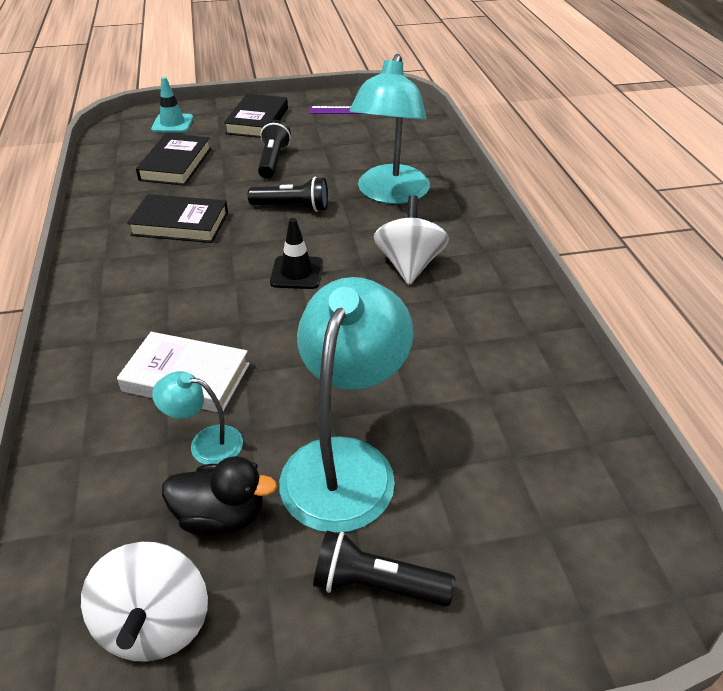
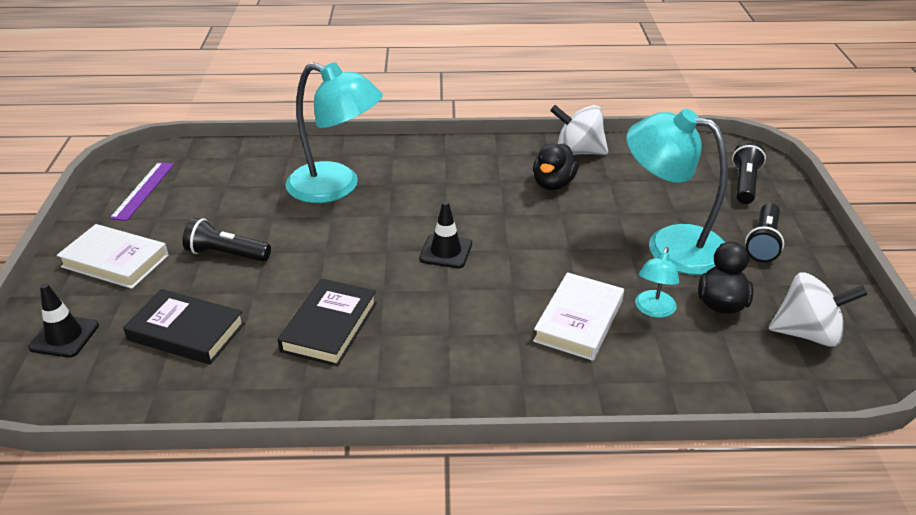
camera: 80 degrees left, 5 degrees down
turquoise traffic cone [151,77,193,133] -> black traffic cone [28,283,99,358]
black book [224,94,288,138] -> white book [57,224,169,289]
black flashlight [248,177,328,212] -> black flashlight moved to [732,141,766,204]
white spinning top [374,195,449,285] -> white spinning top moved to [550,105,608,155]
none -> black duck [533,144,578,190]

